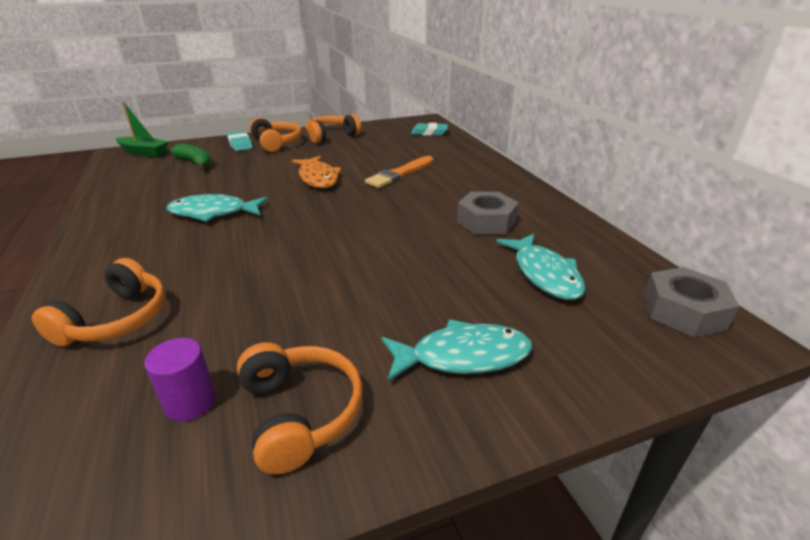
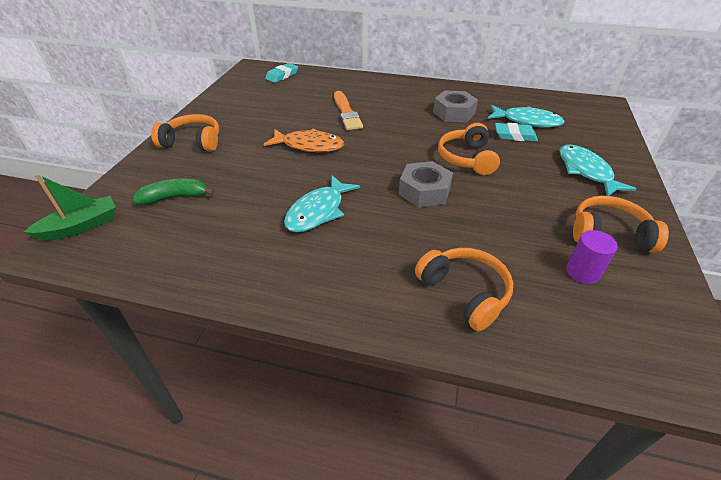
camera: 55 degrees left, 10 degrees up
turquoise eraser [227,131,253,151] -> turquoise eraser moved to [495,123,538,142]
orange headphones [306,114,361,143] -> orange headphones moved to [438,123,500,175]
turquoise fish [381,319,532,381] -> turquoise fish turned 45 degrees counterclockwise [559,144,637,196]
grey nut [644,267,739,337] -> grey nut moved to [399,161,453,208]

